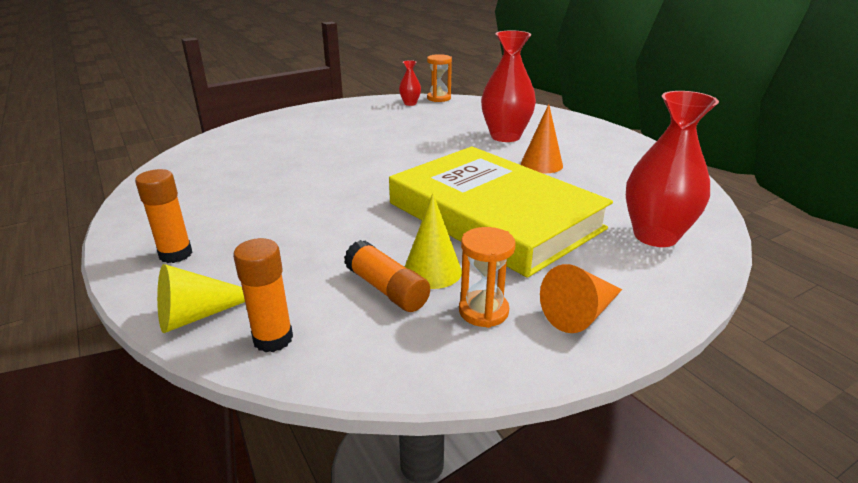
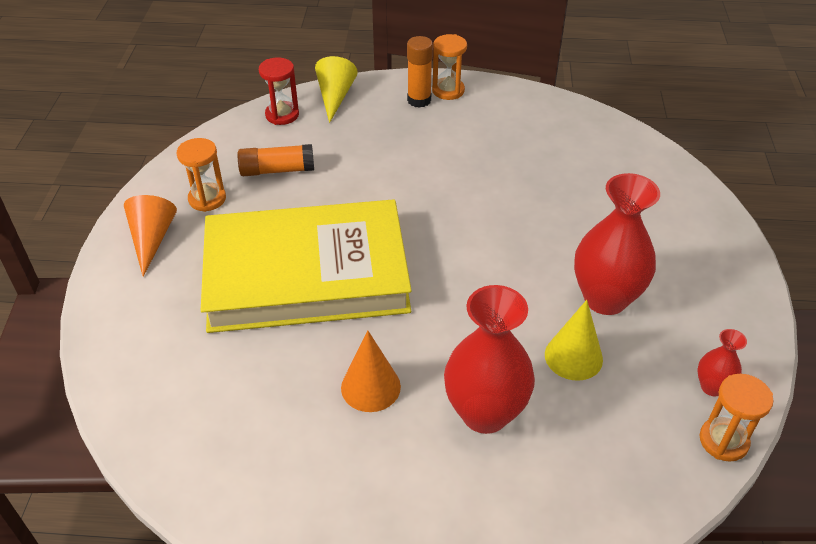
camera: 125 degrees right, 15 degrees up
orange glue stick [233,238,293,352] -> red hourglass [259,57,299,125]
yellow cone [405,193,462,289] -> yellow cone moved to [545,300,603,381]
red vase [626,91,719,247] -> red vase moved to [574,173,660,315]
none -> orange hourglass [432,34,467,100]

